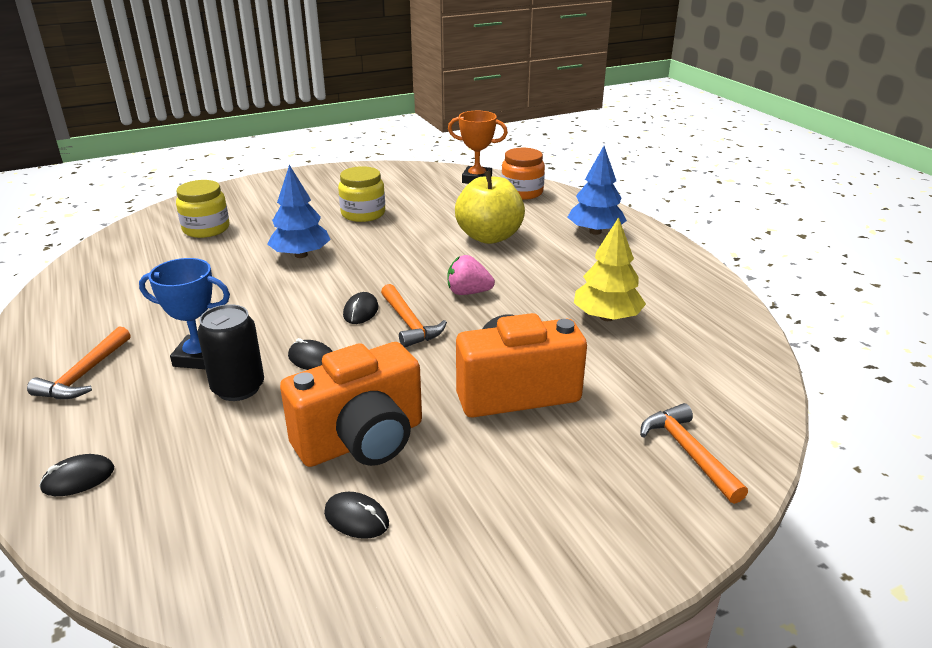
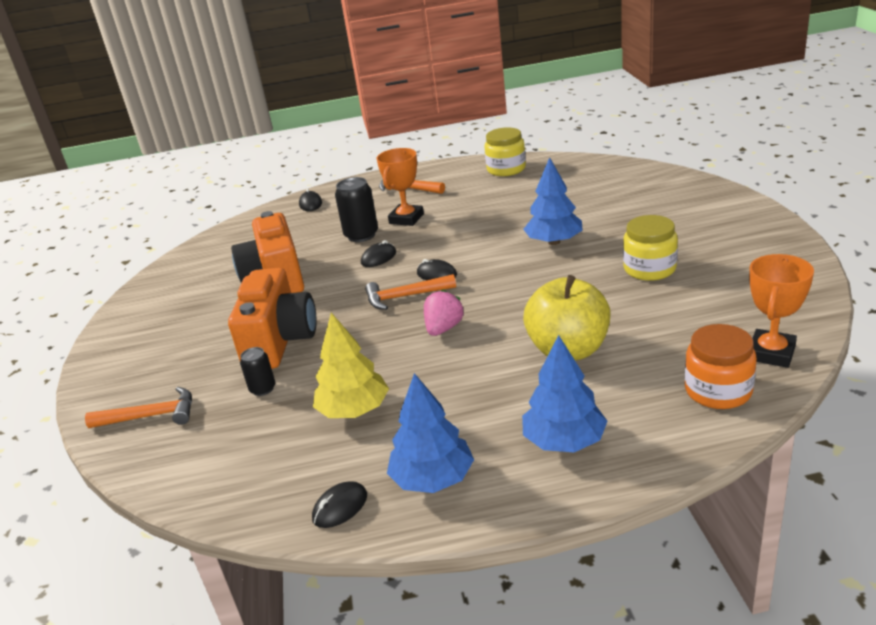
camera: 110 degrees right, 0 degrees up
blue trophy [139,258,230,369] -> orange trophy [376,148,424,226]
yellow jar [176,180,230,238] -> yellow jar moved to [484,127,526,176]
black mouse [324,492,389,539] -> black mouse moved to [312,481,367,528]
none -> black can [240,347,275,396]
none -> blue tree [387,373,474,493]

